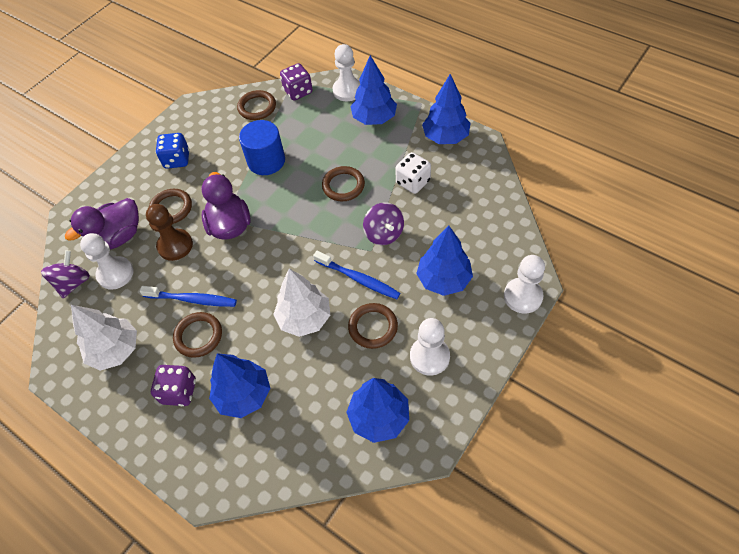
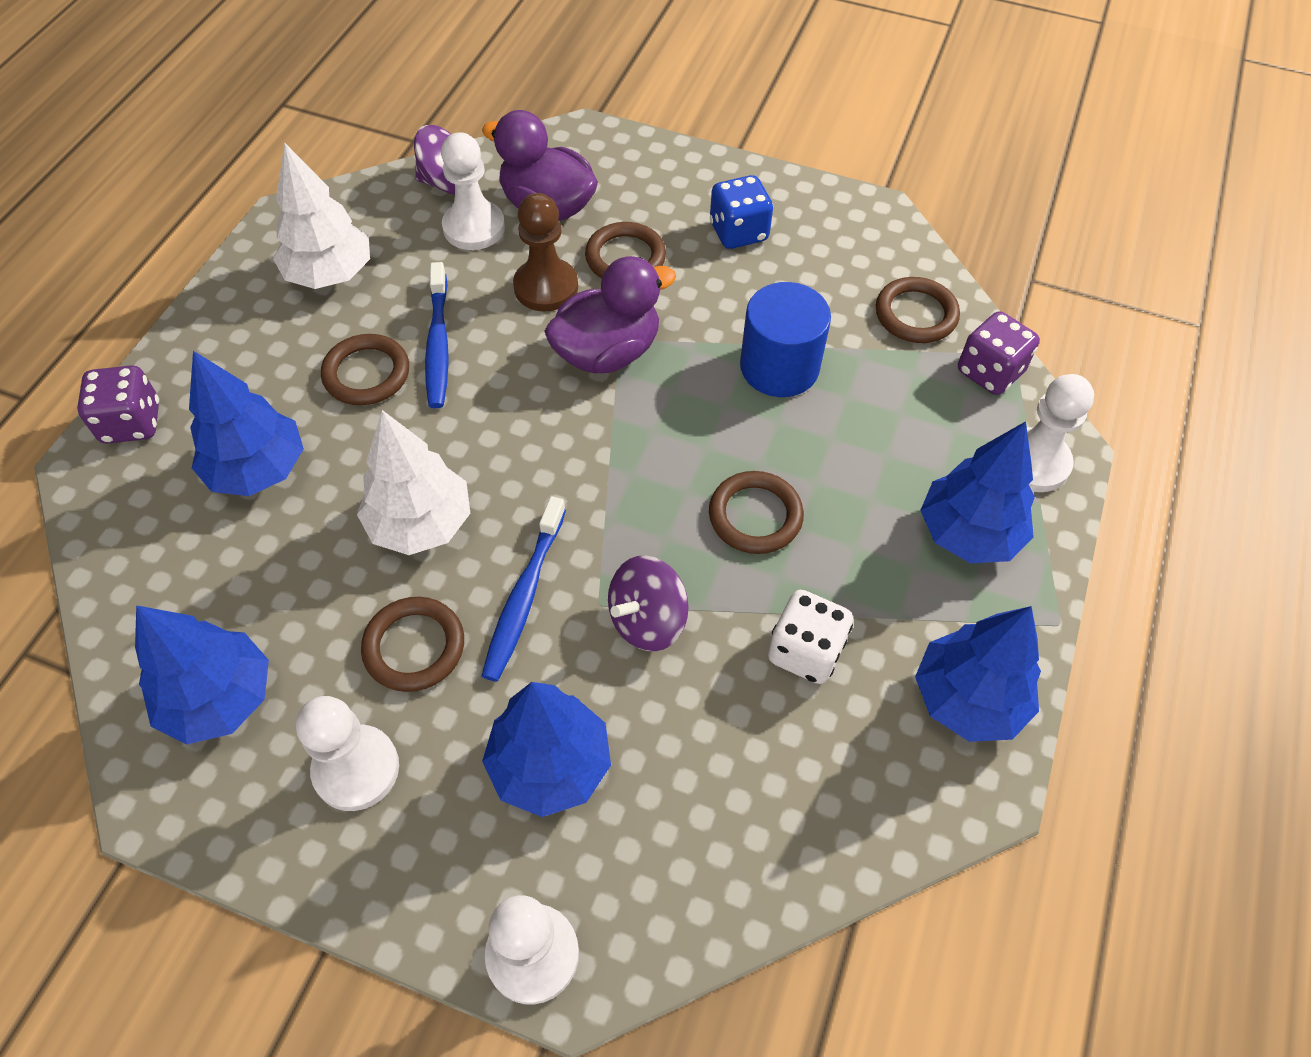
camera: 70 degrees right, 0 degrees up
purple dice [151,365,196,406] -> purple dice moved to [77,365,159,444]

